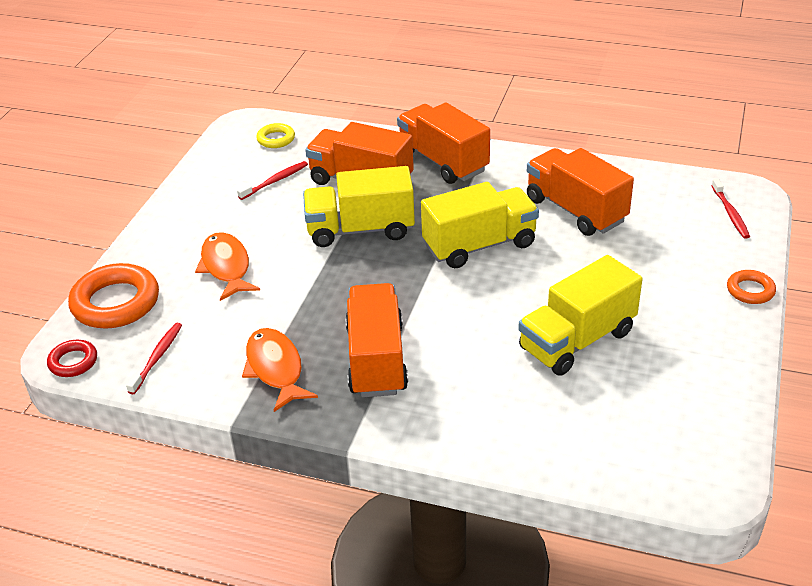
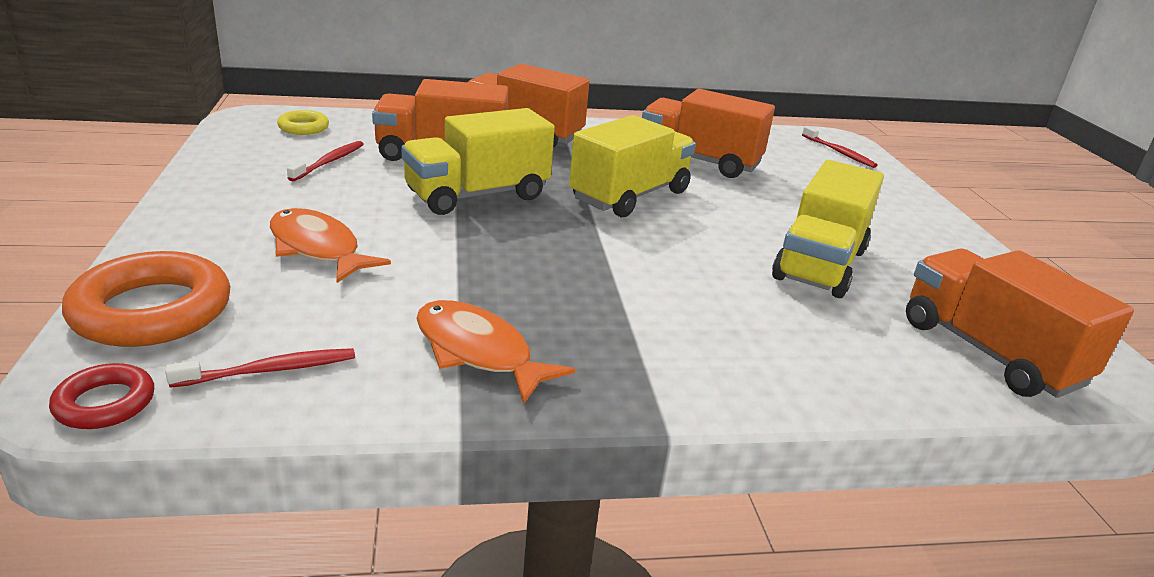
camera: 30 degrees left, 10 degrees down
red toothbrush [126,323,182,394] -> red toothbrush turned 75 degrees clockwise [165,348,355,388]
orange truck [345,283,408,397] -> orange truck moved to [906,248,1134,398]
orange ring [727,270,776,304] -> none

